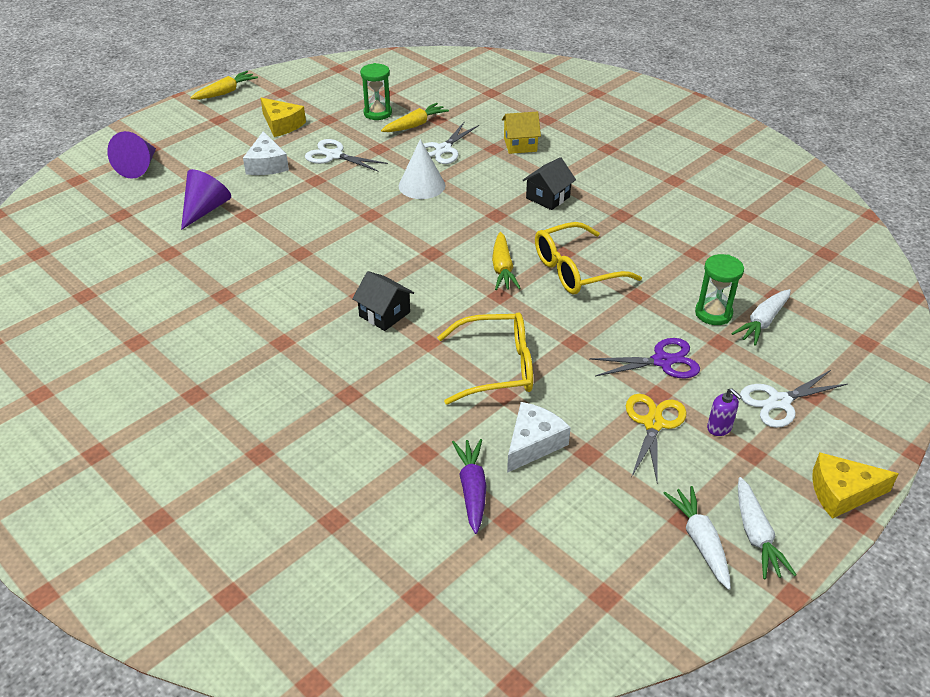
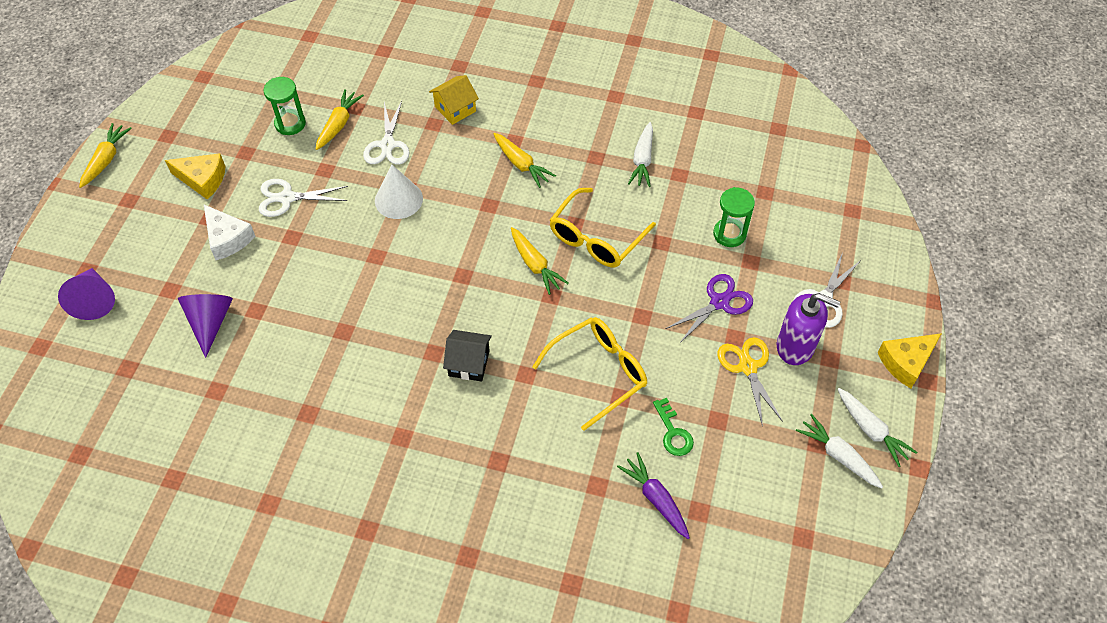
camera: 30 degrees left, 15 degrees up
white cheese [507,402,571,473] -> green key [653,398,694,456]
black house [523,157,576,210] -> yellow carrot [493,133,556,188]
purple soap dispenser [707,388,742,436] -> purple soap dispenser [777,293,840,365], size x2.02
white carrot [731,289,791,346] -> white carrot moved to [628,122,653,187]

